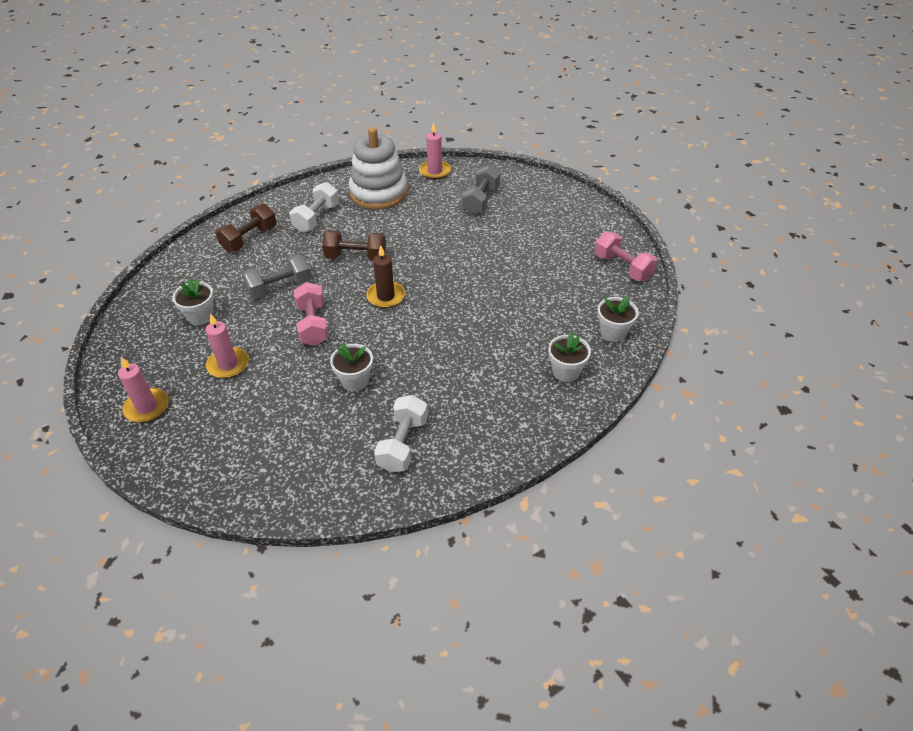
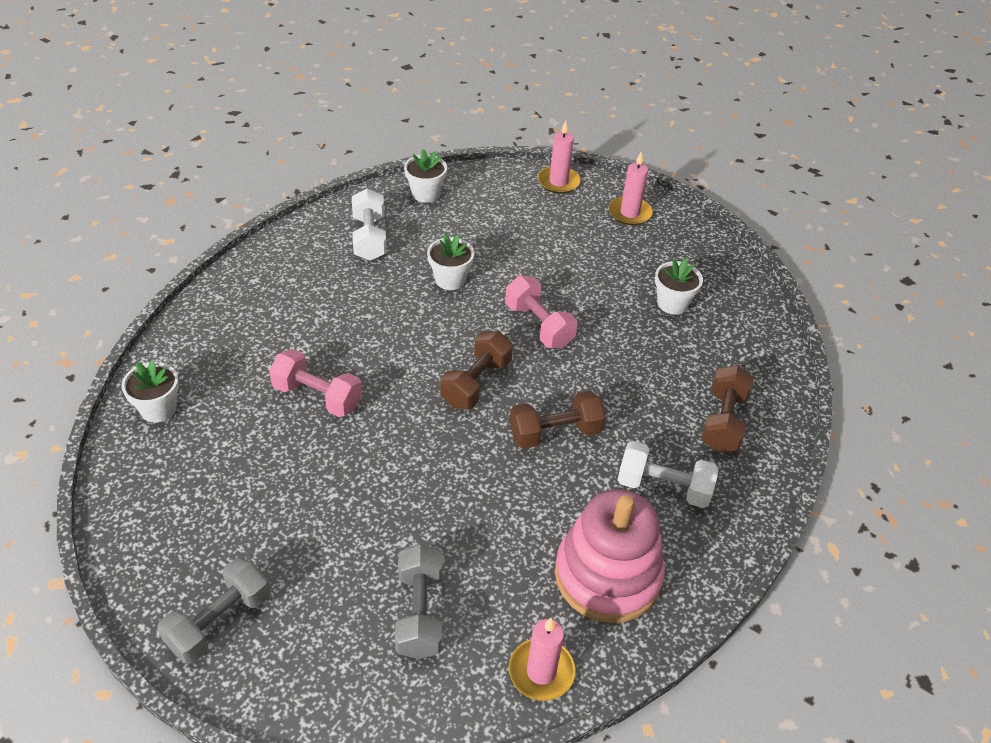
camera: 155 degrees right, 0 degrees up
pink candle [206,313,249,379] -> pink candle moved to [538,121,581,194]
grey dumbbell [242,254,311,299] -> grey dumbbell moved to [157,558,270,664]
white dumbbell [289,182,339,233] -> white dumbbell turned 75 degrees counterclockwise [618,441,718,508]
white stacking toy [349,127,408,210] -> pink stacking toy [555,489,665,623]
brown candle [366,245,405,308] -> brown dumbbell [440,331,513,409]
white flower pot [548,332,591,382] -> white flower pot moved to [404,149,447,203]
pink dumbbell [594,231,658,281] -> pink dumbbell moved to [269,349,362,417]

